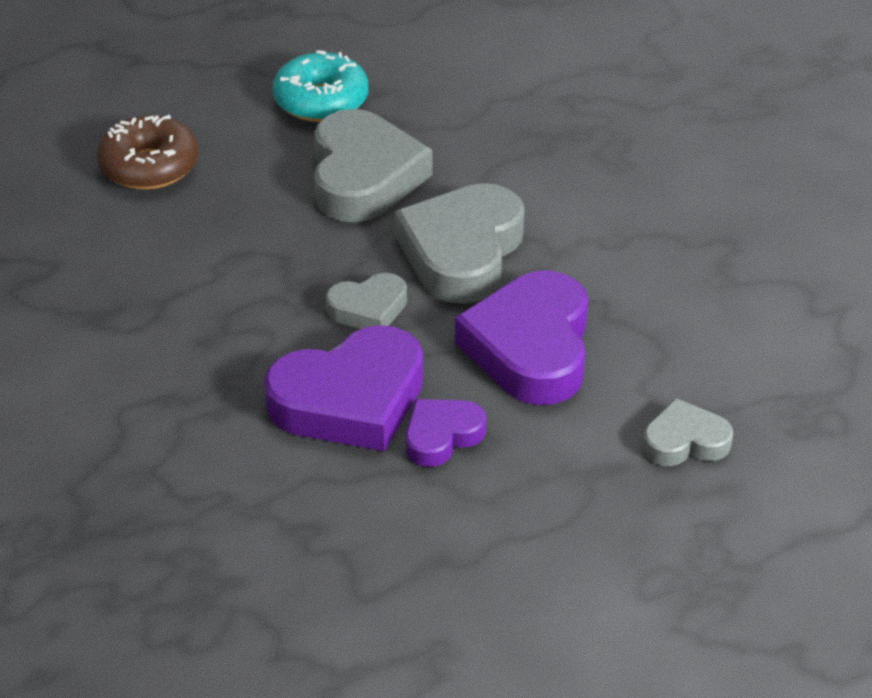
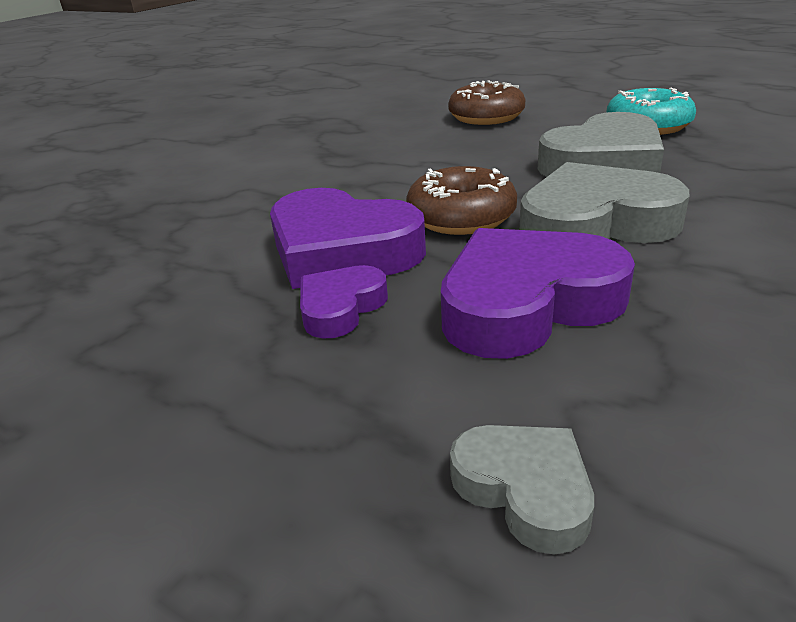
camera: 60 degrees right, 10 degrees down
grey heart [326,273,407,329] -> brown donut [406,166,517,235]
purple heart [405,399,486,467] -> purple heart turned 75 degrees counterclockwise [300,265,388,338]

